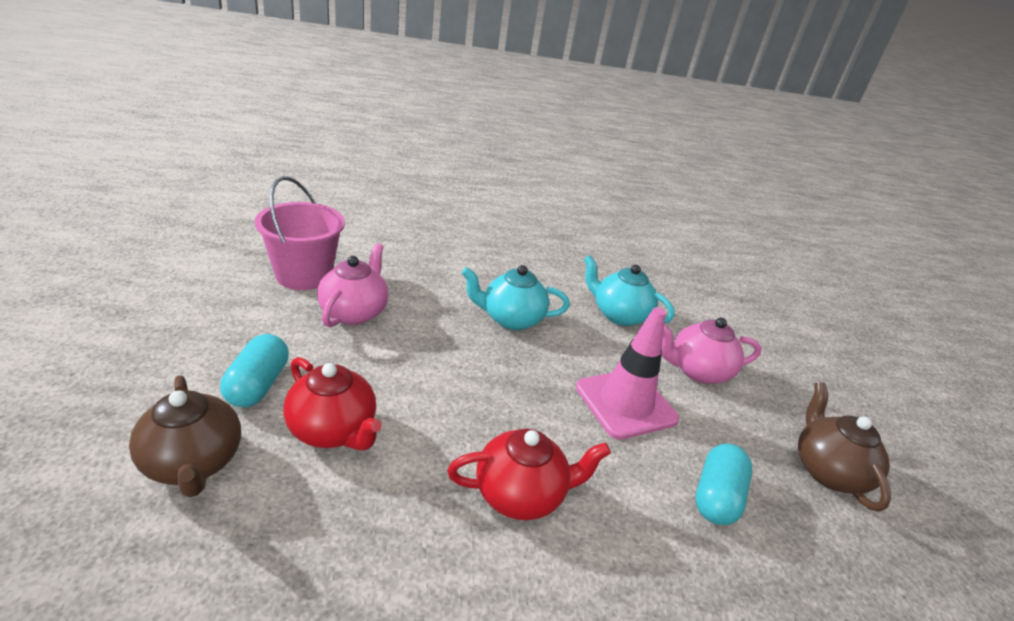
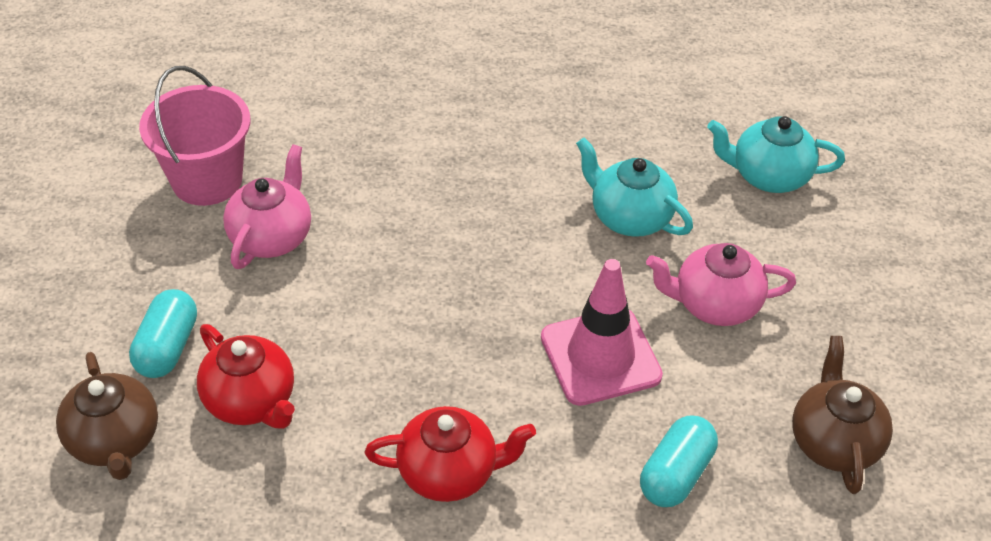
camera: 10 degrees right, 15 degrees up
turquoise teapot [462,265,570,330] -> turquoise teapot moved to [707,116,845,193]

